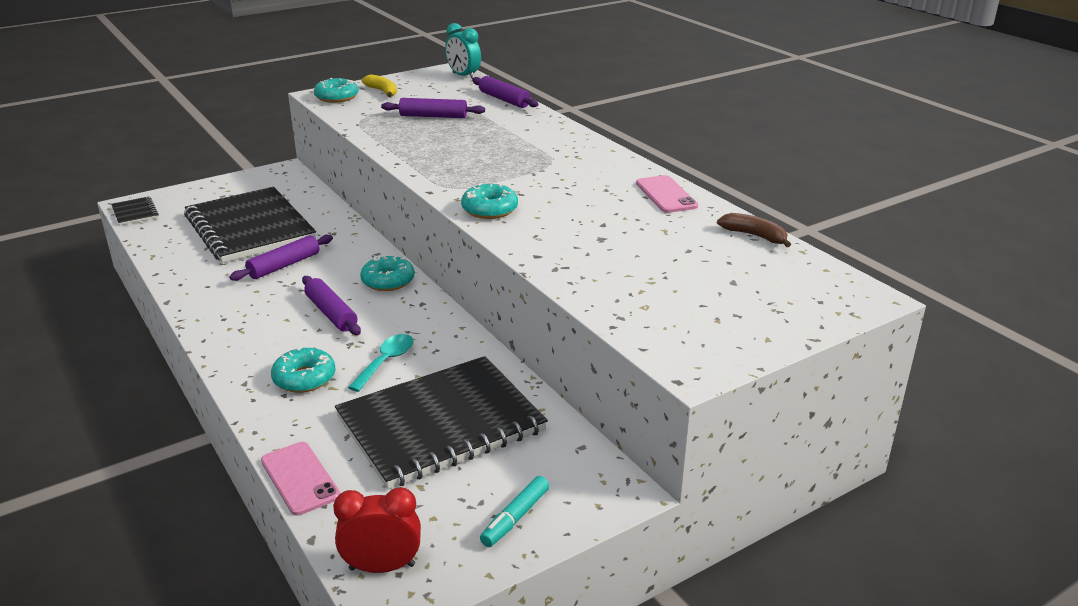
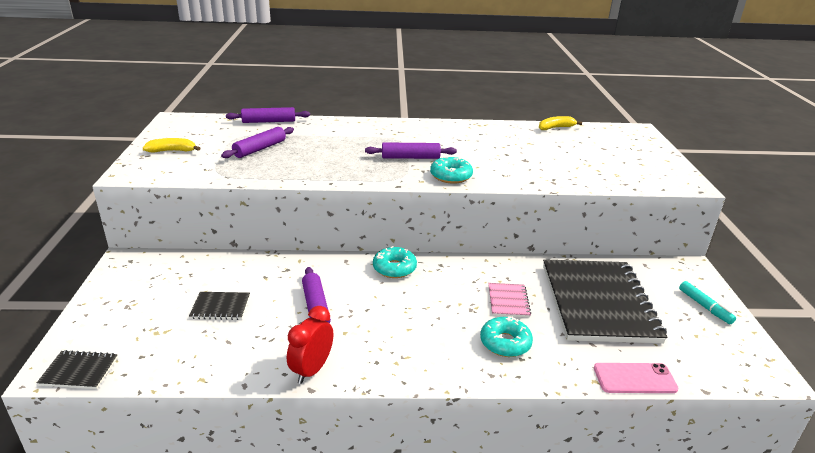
camera: 60 degrees left, 0 degrees up
black notebook [184,187,316,263] -> black notebook [189,292,250,320], size x0.41
purple rolling pin [302,276,361,335] -> purple rolling pin moved to [365,142,457,159]
turquoise donut [314,78,358,103] -> none
red clock [333,487,421,573] -> red clock moved to [287,306,333,384]
turquoise spoon [348,334,413,392] -> pink notebook [488,283,531,318]
turquoise clock [445,23,481,79] -> none
pink phone [636,175,698,213] -> none
brown banana [717,213,791,247] -> yellow banana [539,116,582,130]

